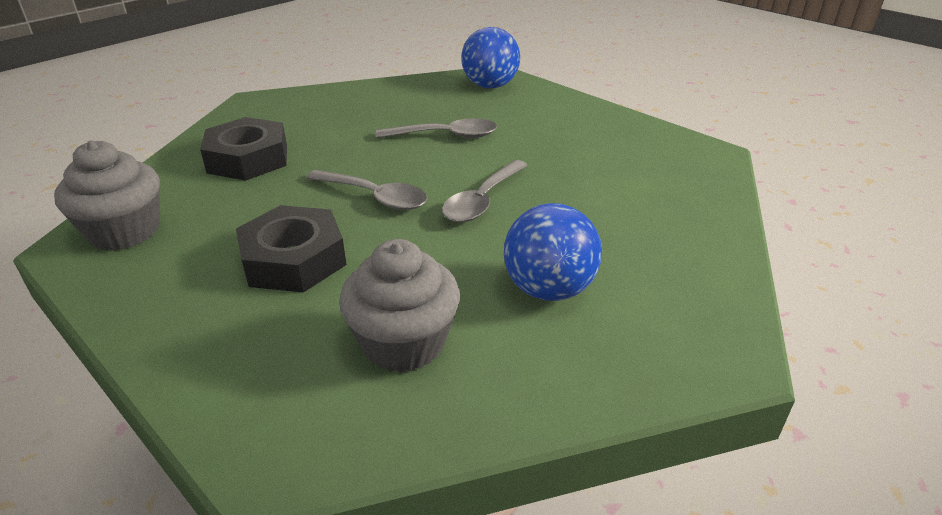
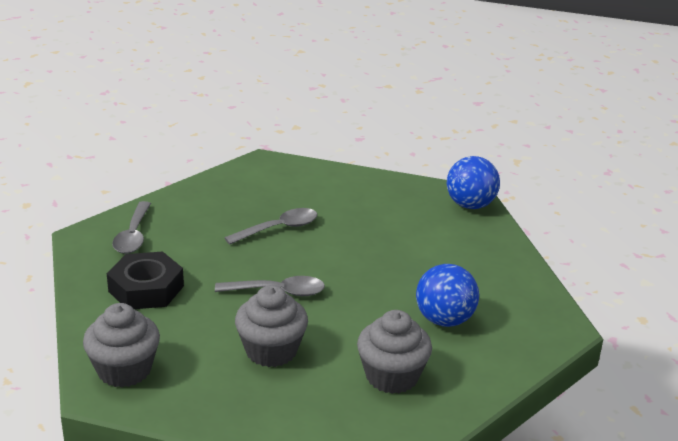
camera: 30 degrees left, 5 degrees down
black nut [236,205,347,293] -> grey cupcake [235,285,308,367]
grey spoon [442,160,528,222] -> grey spoon moved to [112,201,151,254]
blue ball [461,27,520,89] -> blue ball moved to [447,156,500,209]

